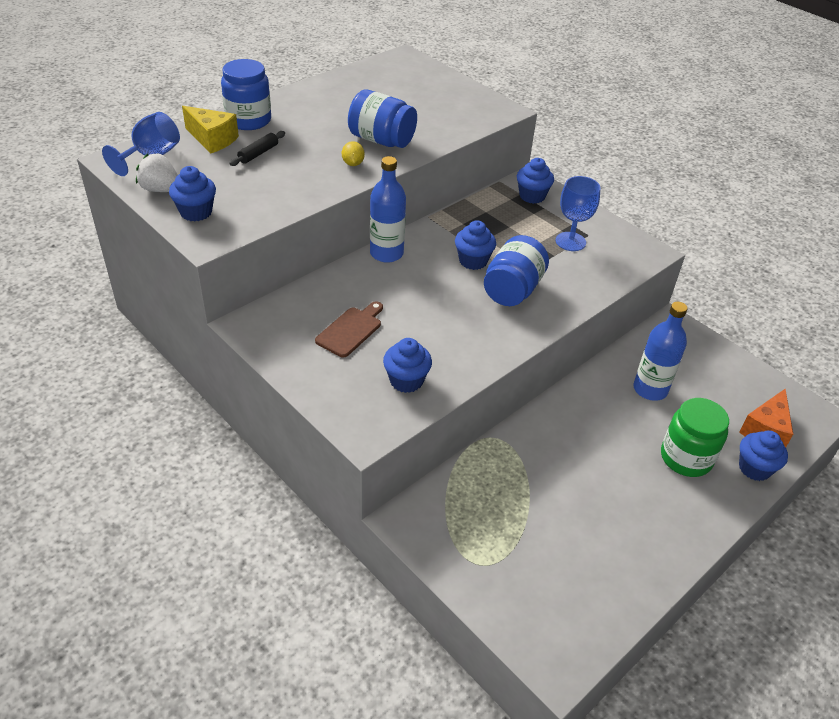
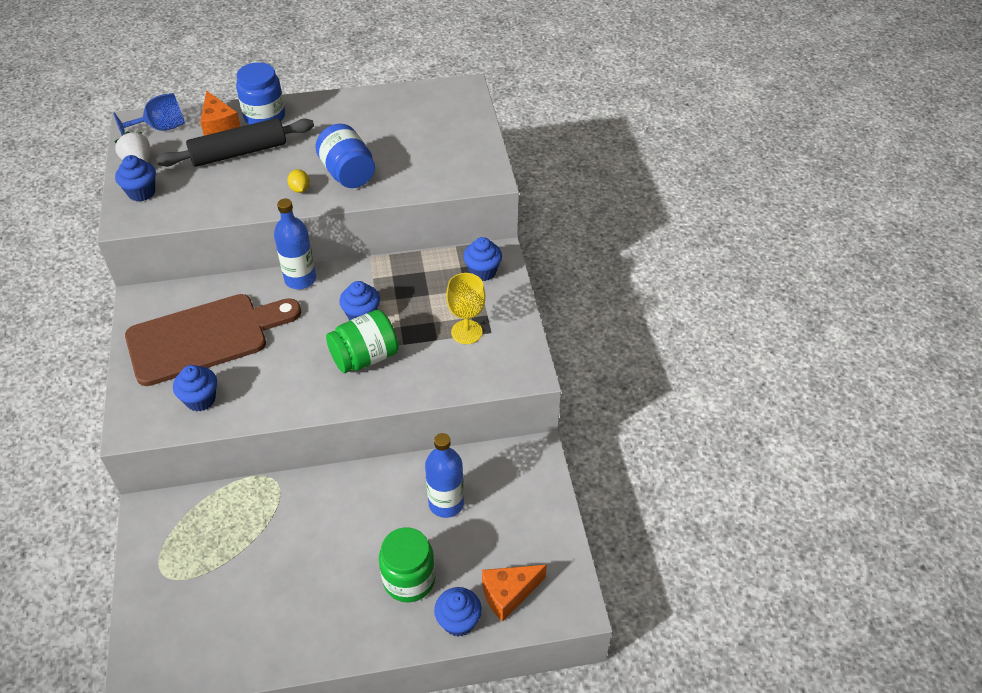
camera: 35 degrees right, 5 degrees up
yellow cheese [182,106,239,153] -> orange cheese [200,91,241,136]
black rolling pin [229,131,285,166] -> black rolling pin [156,118,314,167], size x2.20
brown cutting board [315,301,383,357] -> brown cutting board [125,294,301,386], size x2.23
yellow lemon [342,141,365,166] -> yellow lemon turned 45 degrees counterclockwise [287,169,310,193]
blue jar [484,235,549,306] -> green jar [326,310,399,373]
blue goblet [556,176,601,251] -> yellow goblet [446,273,486,344]

